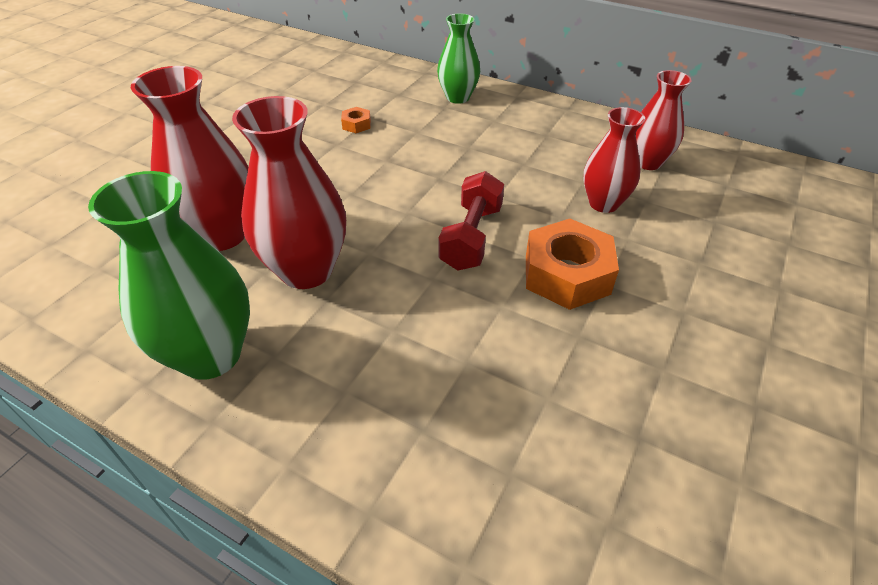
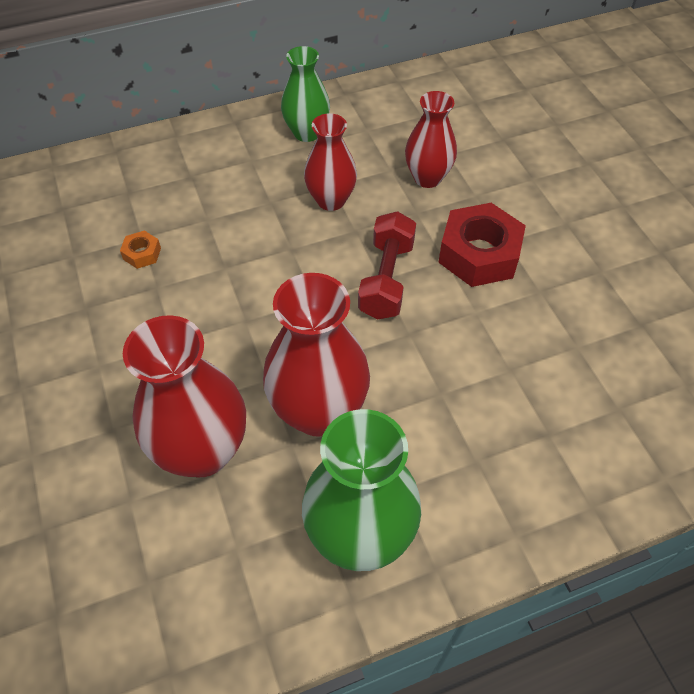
camera: 50 degrees left, 10 degrees up
green vase [437,13,480,104] -> green vase moved to [281,46,330,142]
red dumbbell [438,171,504,270] -> red dumbbell turned 45 degrees clockwise [358,211,416,319]
orange nut [526,219,619,310] -> red nut [438,203,526,287]
red vase [635,70,692,170] -> red vase moved to [304,113,357,211]

